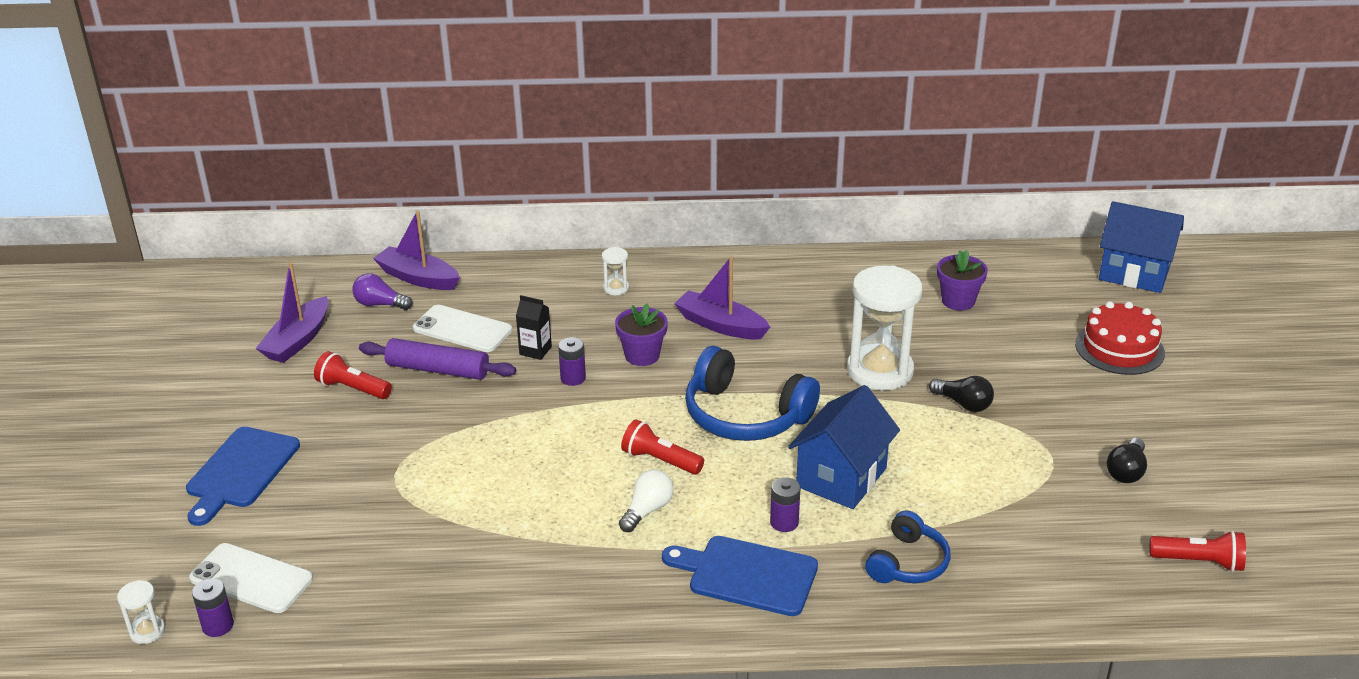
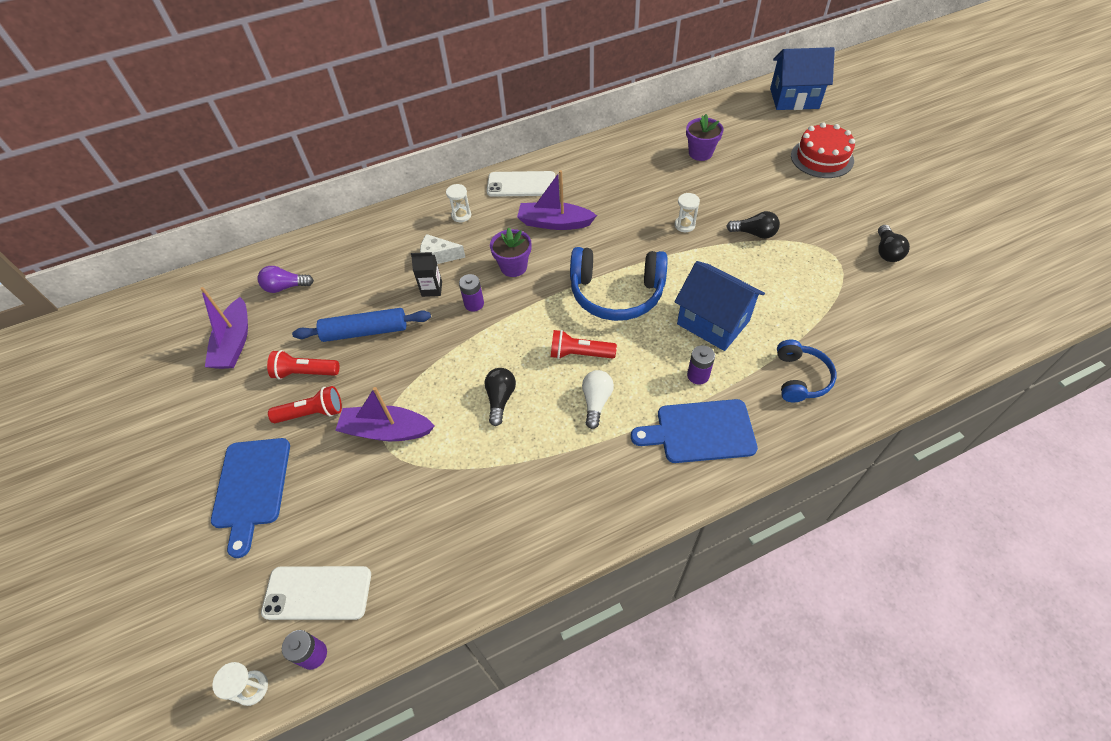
camera: 20 degrees left, 20 degrees up
purple rolling pin [359,338,516,380] -> blue rolling pin [292,308,431,342]
purple boat [373,211,460,290] -> purple boat moved to [335,387,435,441]
white phone [413,305,512,352] -> white phone moved to [487,171,555,197]
blue house [788,385,900,509] -> blue house turned 60 degrees counterclockwise [675,261,765,351]
white hourglass [847,265,922,390] -> white hourglass [675,193,700,232], size x0.42
red flashlight [1149,531,1246,572] -> red flashlight moved to [268,386,342,423]
none -> white cheese [420,234,465,264]
none -> black light bulb [484,368,516,426]

